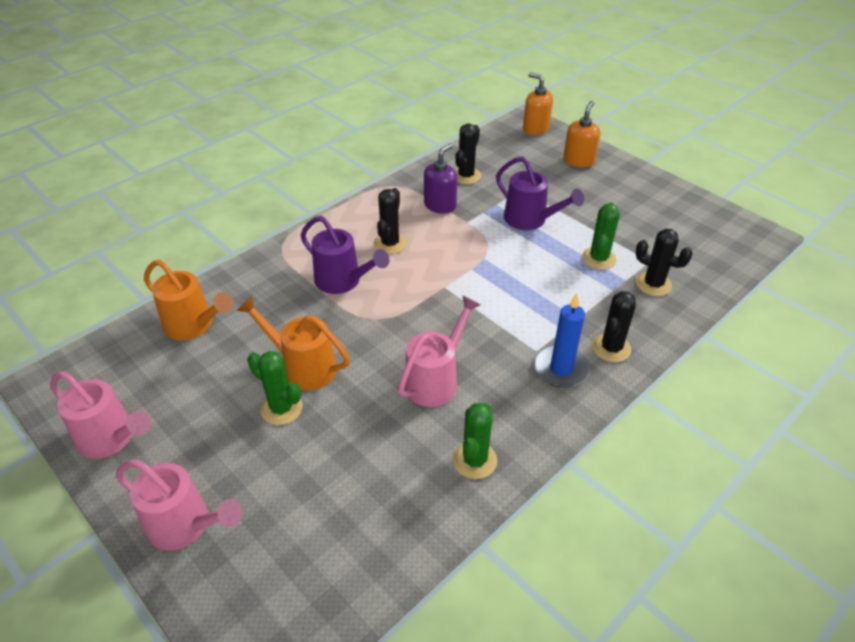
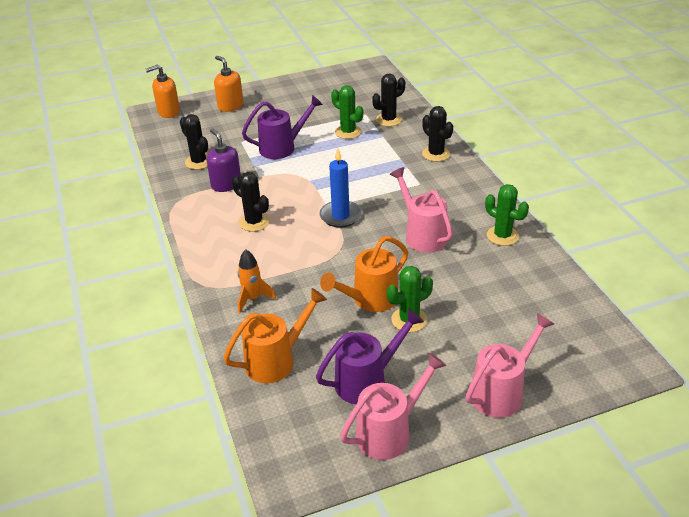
camera: 65 degrees left, 5 degrees down
purple watering can [301,216,389,294] -> purple watering can moved to [316,309,424,404]
blue candle [534,293,590,388] -> blue candle moved to [320,148,362,228]
none -> orange rocket [238,250,276,313]

